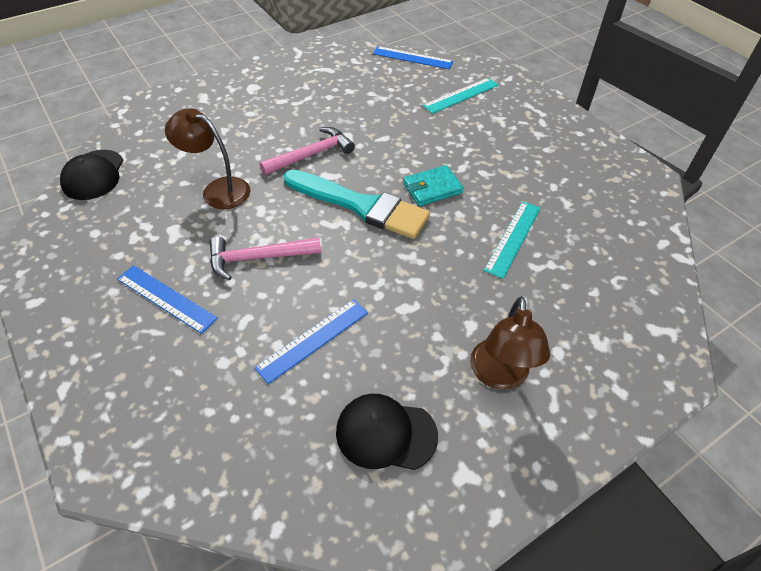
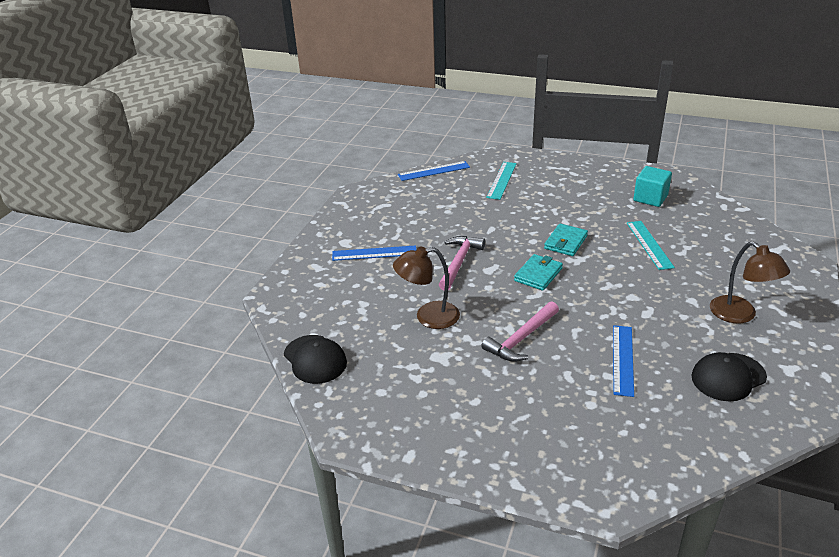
camera: 35 degrees left, 15 degrees down
blue ruler [117,265,218,334] -> blue ruler moved to [332,245,416,261]
turquoise brush [283,169,430,239] -> turquoise wallet [514,254,563,291]
none -> turquoise cube [633,166,672,207]

